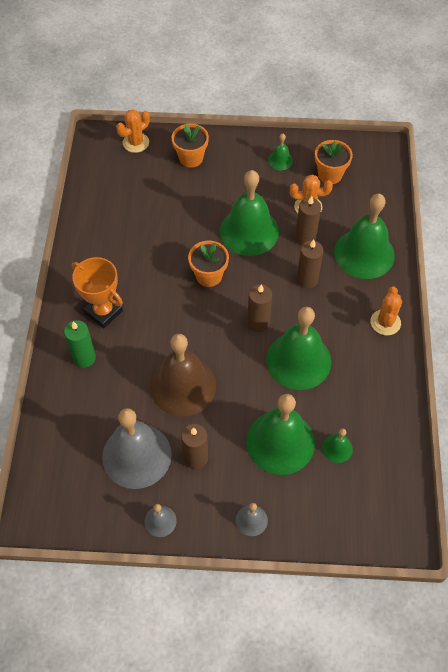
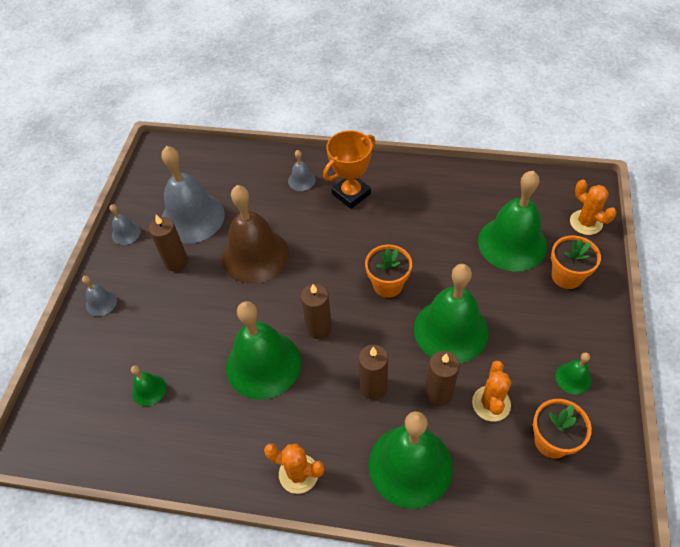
camera: 100 degrees right, 5 degrees down
green candle [64,320,96,368] -> grey bell [288,150,316,191]
green bell [246,394,315,475] -> green bell moved to [478,171,547,272]

